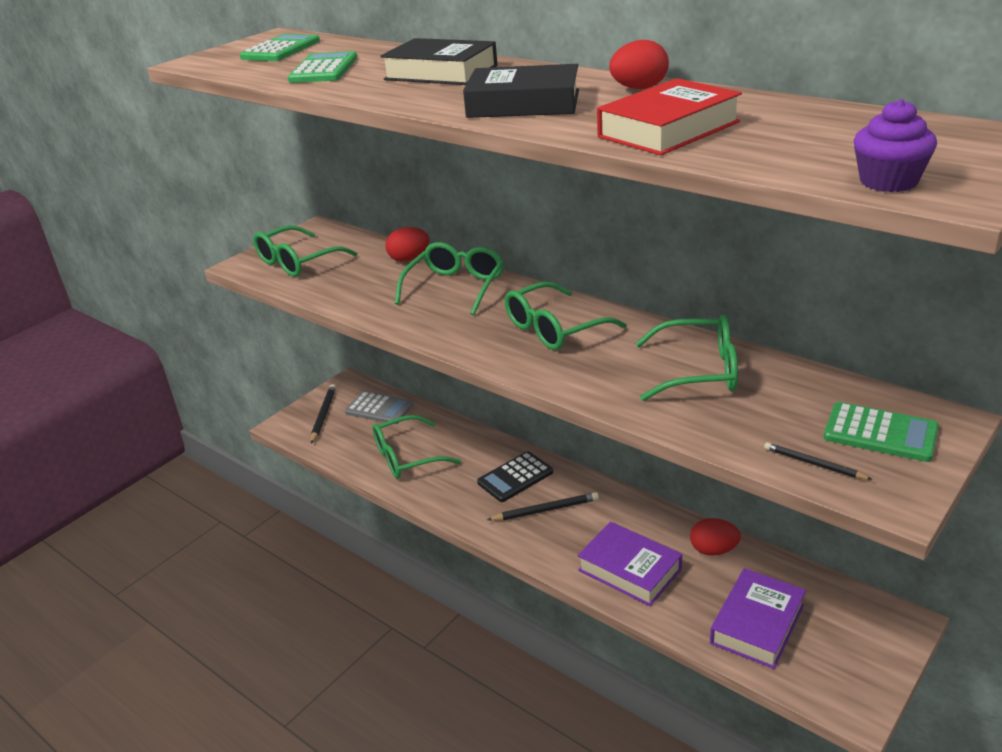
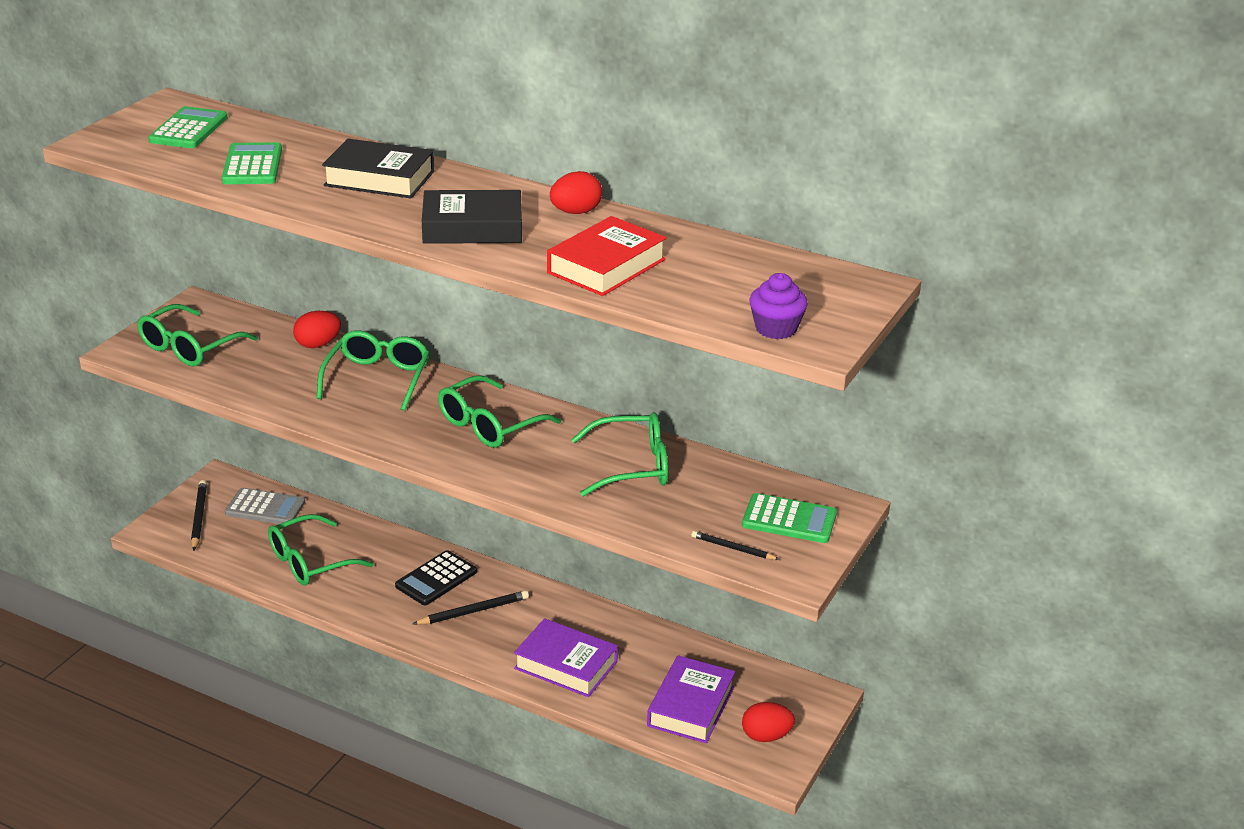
camera: 15 degrees left, 0 degrees up
red egg [690,518,741,556] -> red egg moved to [742,702,795,742]

